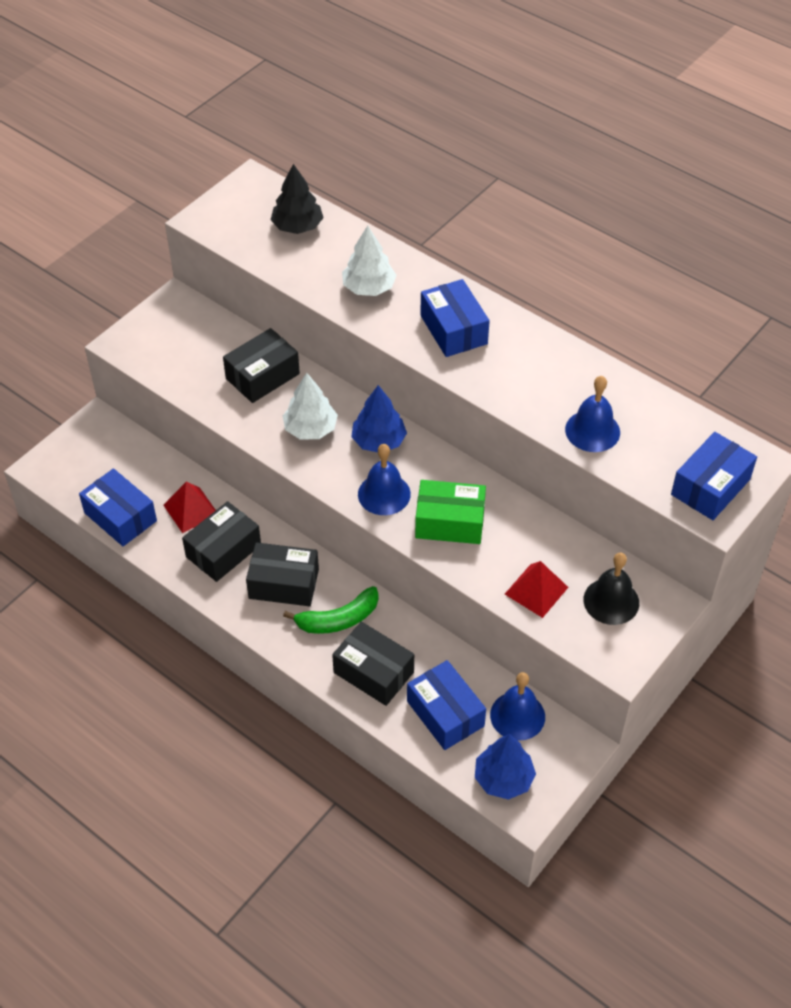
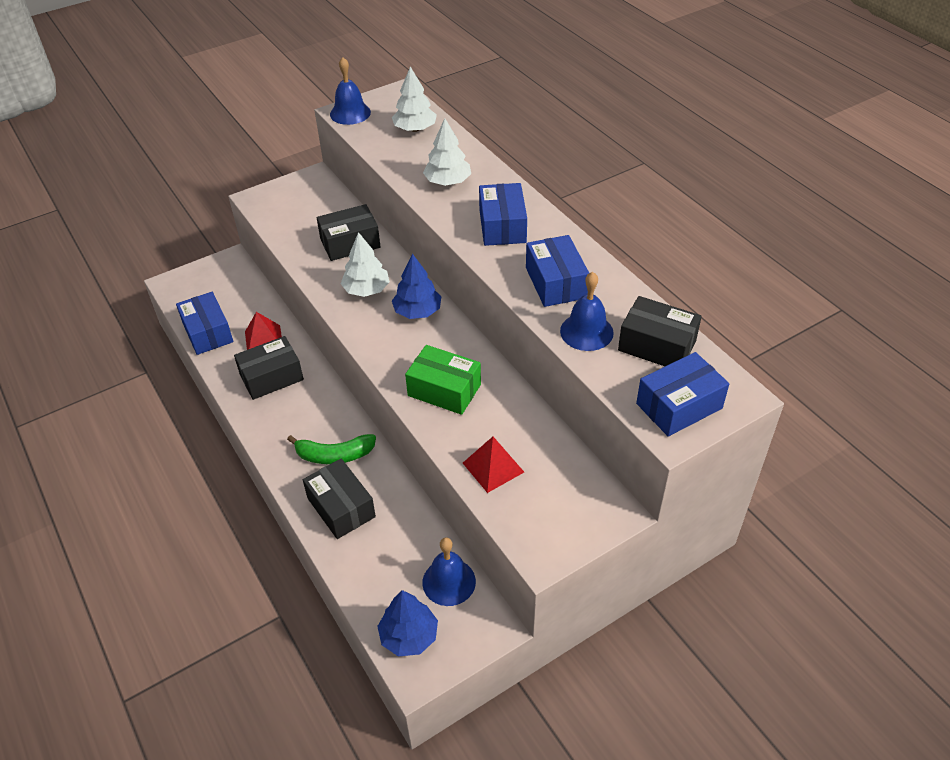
camera: 20 degrees right, 5 degrees down
black box [246,542,319,606] -> black box moved to [618,296,702,366]
black tree [271,164,324,234] -> white tree [392,67,437,132]
blue bell [358,444,411,515] -> blue bell moved to [330,57,371,125]
blue box [407,660,486,750] -> blue box moved to [526,235,589,307]
black bell [583,552,639,625] -> none

